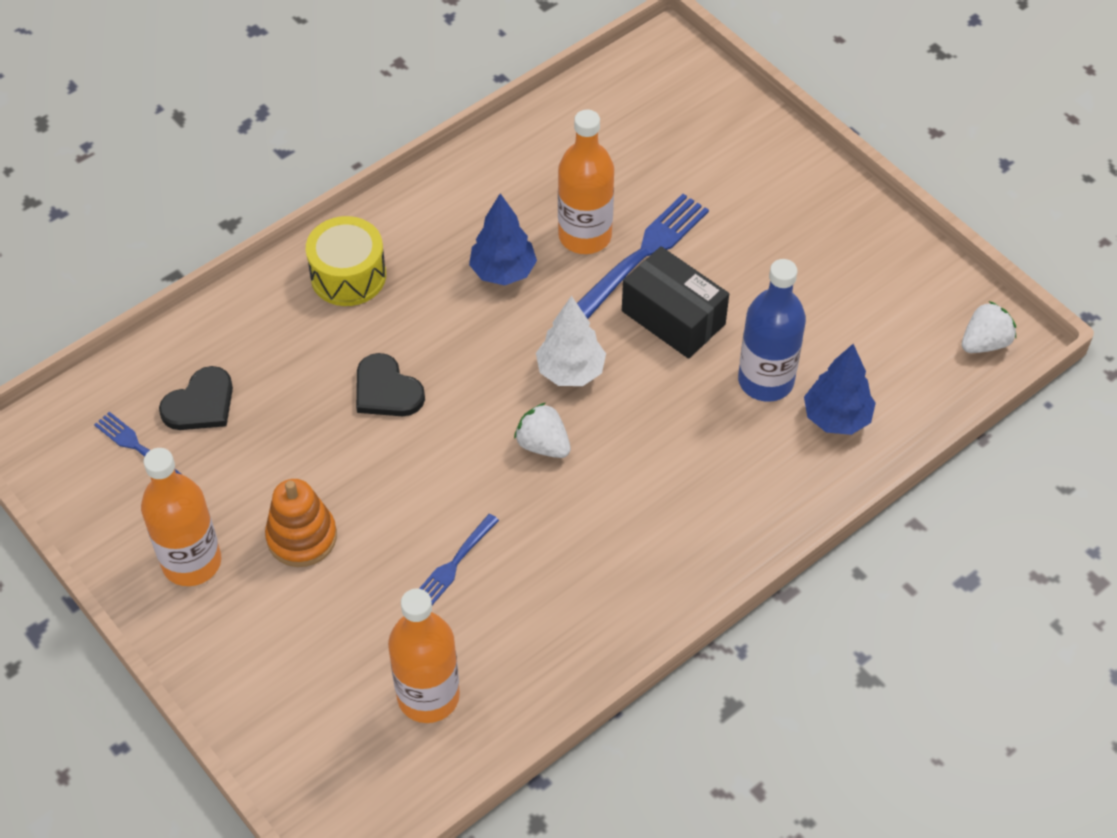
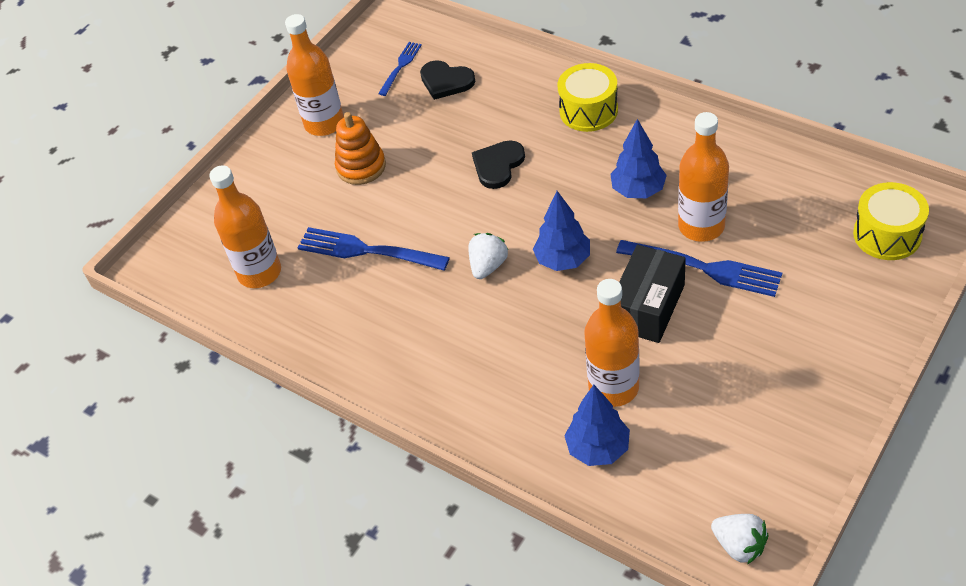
camera: 80 degrees right, 5 degrees down
blue fork [419,514,499,605] -> blue fork [298,227,450,271], size x1.74
white tree [536,296,606,386] -> blue tree [533,191,590,271]
blue bottle [738,259,806,402] -> orange bottle [584,279,640,407]
none -> yellow drum [853,182,929,260]

